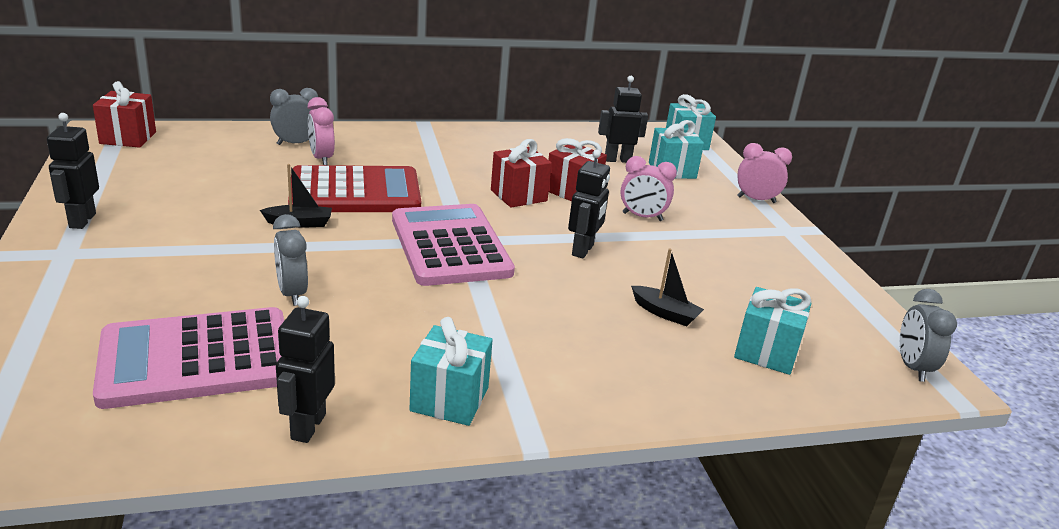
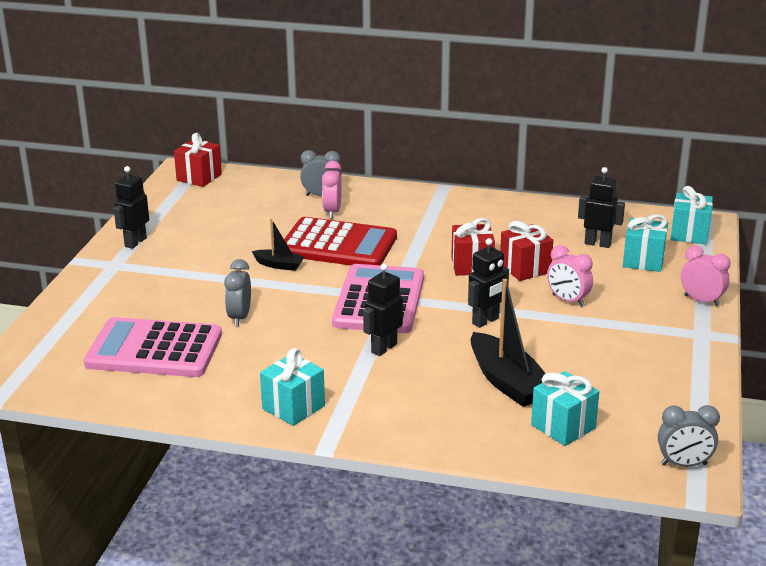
camera: 30 degrees right, 0 degrees up
black robot [276,296,335,443] -> black robot moved to [363,264,403,356]
black boat [631,248,704,326] -> black boat [471,279,546,407], size x1.88
grey clock [900,289,957,382] -> grey clock turned 120 degrees counterclockwise [658,405,720,467]

